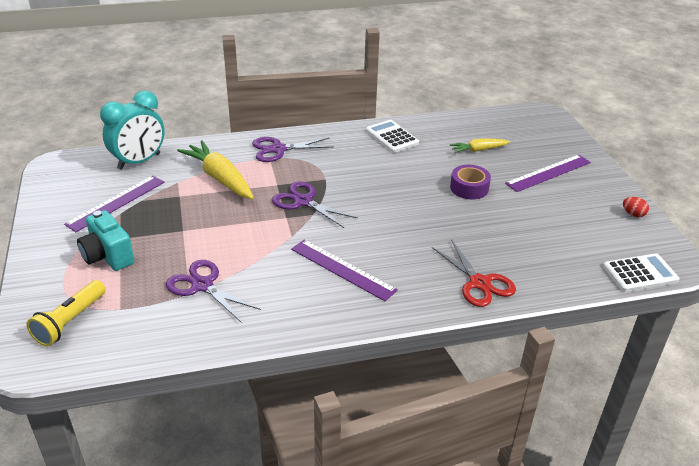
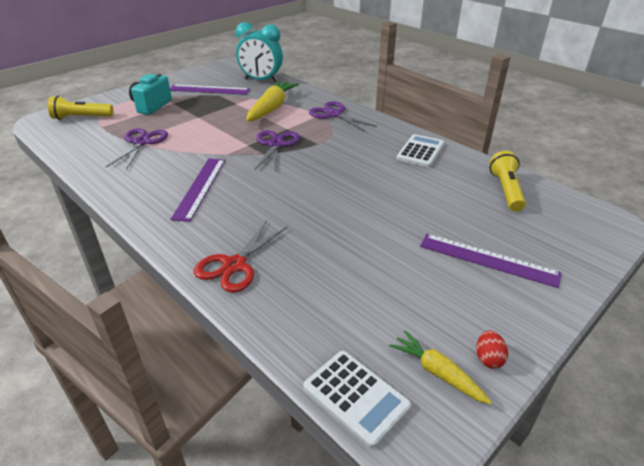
camera: 60 degrees right, 0 degrees up
yellow carrot [450,138,510,153] -> yellow carrot moved to [389,330,492,405]
purple tape [450,165,491,199] -> none
none -> yellow flashlight [489,151,526,212]

